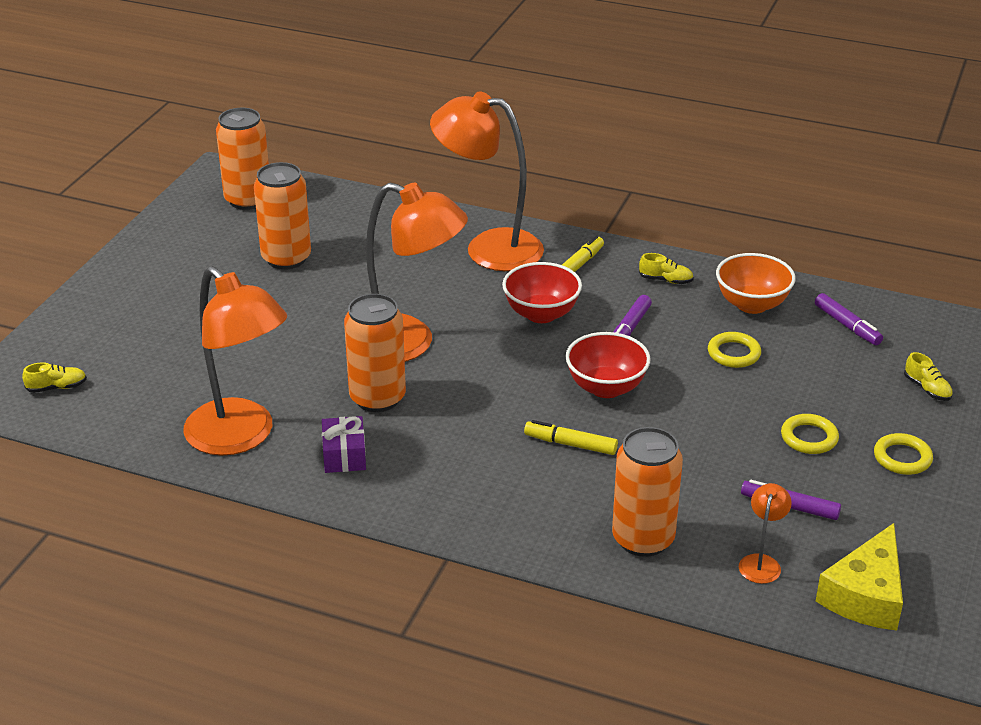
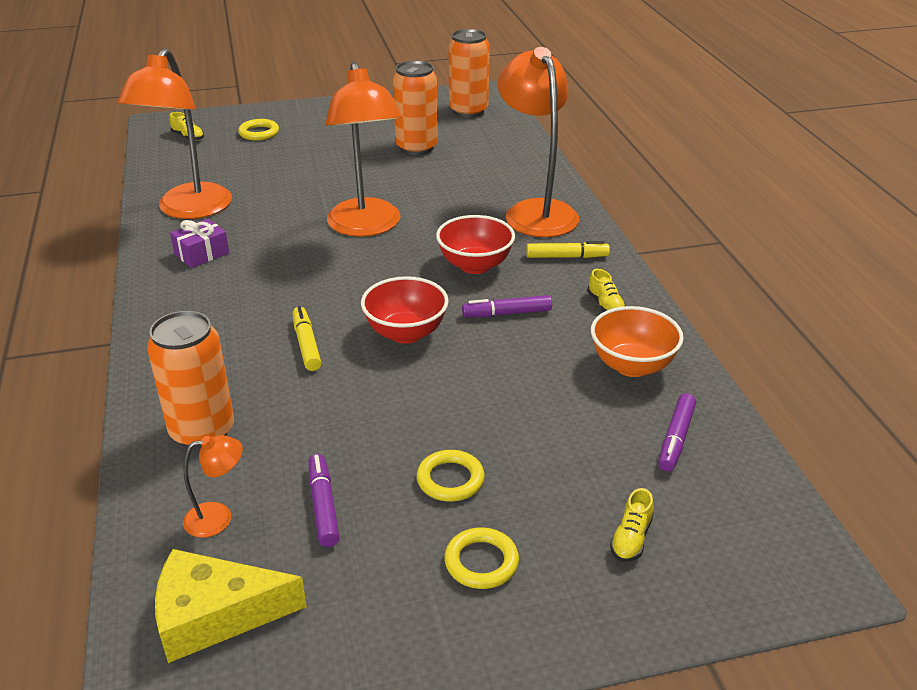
camera: 55 degrees right, 0 degrees up
orange can [344,294,406,412] -> none
yellow ring [708,332,761,368] -> yellow ring moved to [238,119,279,141]

